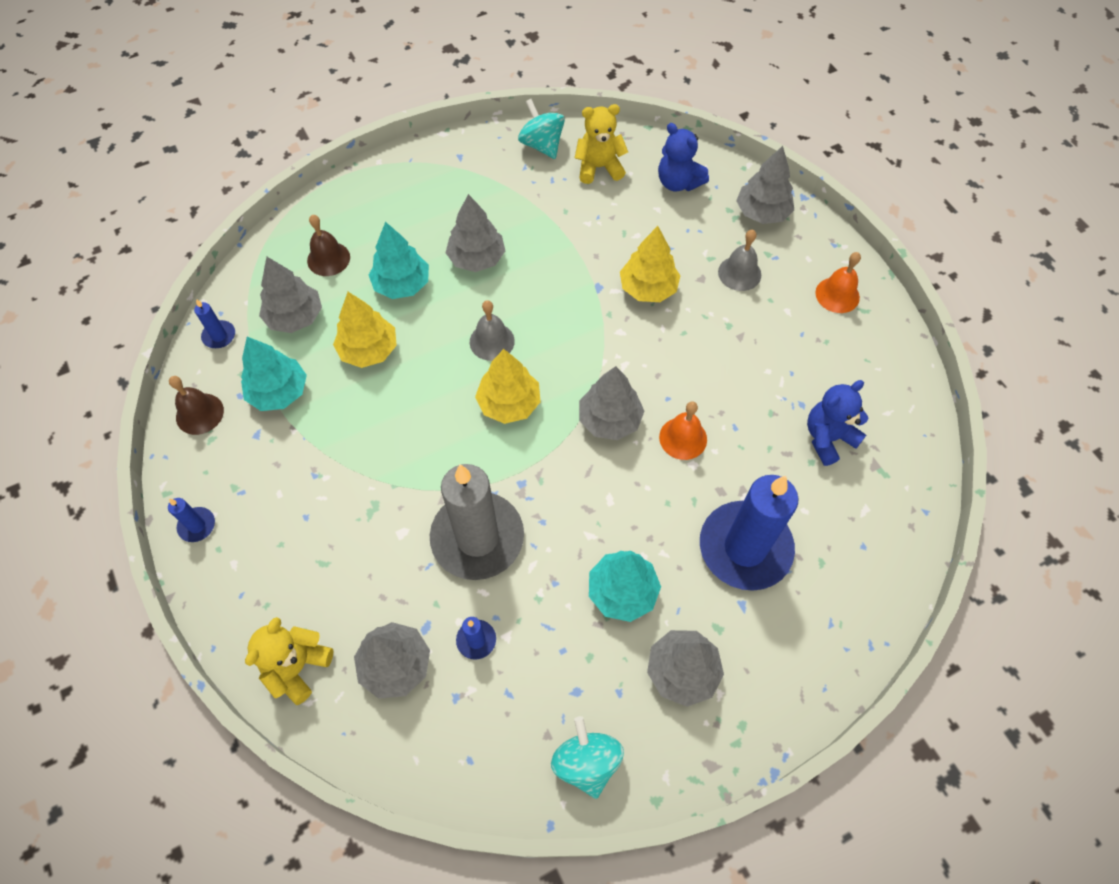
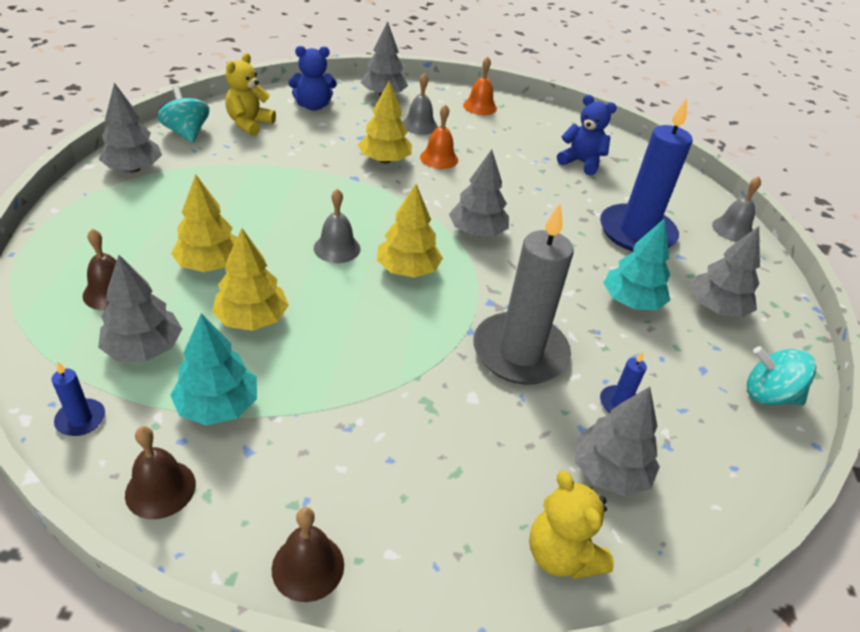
camera: 60 degrees left, 20 degrees down
blue candle [168,498,215,542] -> brown bell [272,507,344,602]
turquoise tree [369,222,429,299] -> yellow tree [171,174,237,272]
grey tree [446,194,505,272] -> grey tree moved to [99,83,162,172]
turquoise spinning top [518,99,565,159] -> turquoise spinning top turned 60 degrees clockwise [158,85,209,143]
orange bell [659,401,707,460] -> orange bell moved to [420,104,458,169]
blue teddy bear [807,380,869,466] -> blue teddy bear turned 120 degrees clockwise [557,95,617,176]
none -> grey bell [712,176,761,242]

